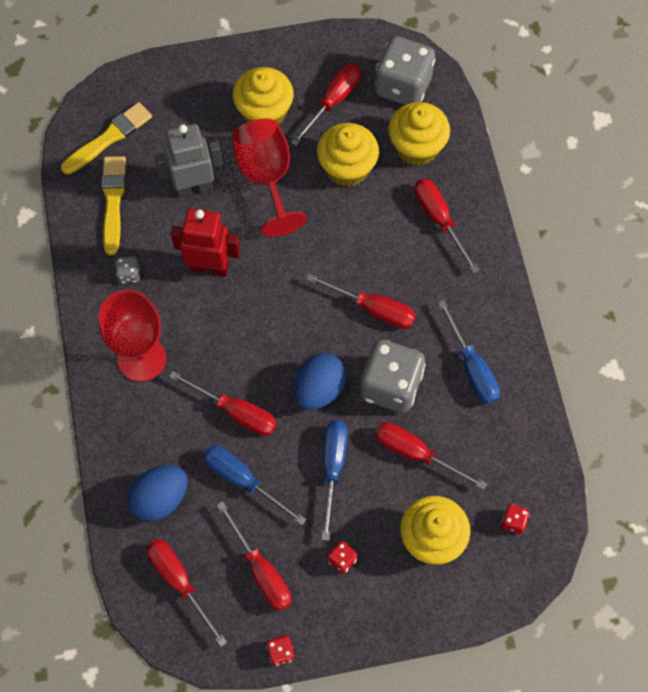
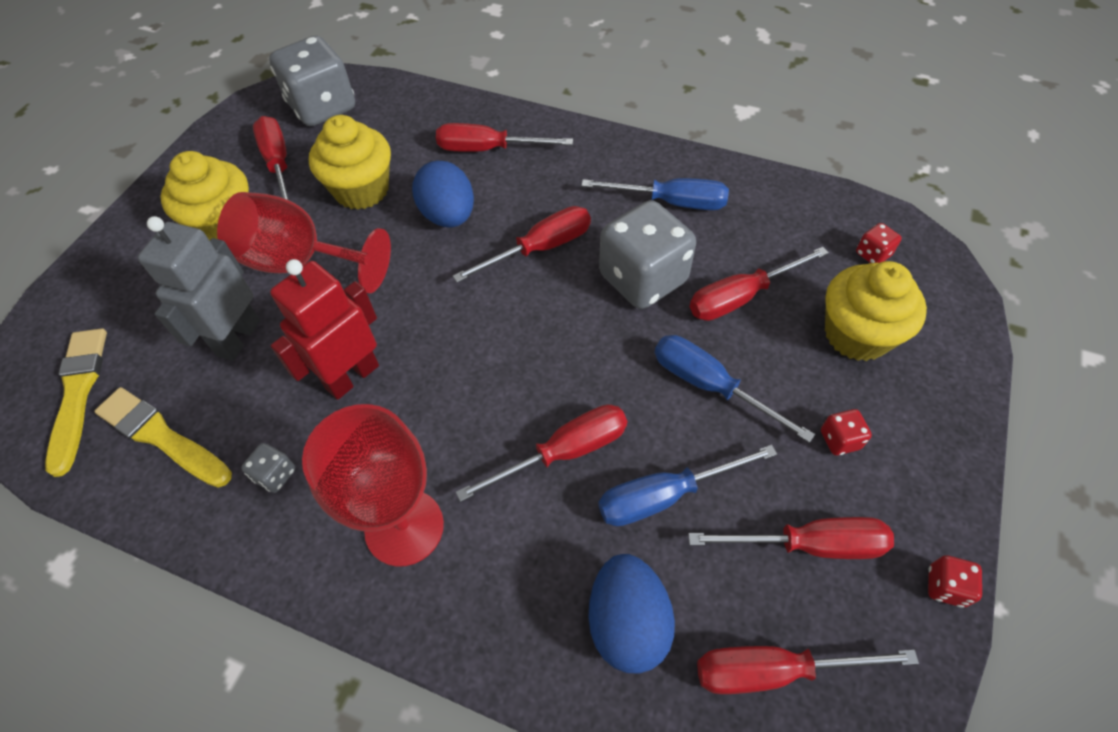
camera: 55 degrees left, 10 degrees down
blue egg [294,353,346,410] -> blue egg moved to [412,161,474,227]
yellow cupcake [388,102,450,166] -> none

